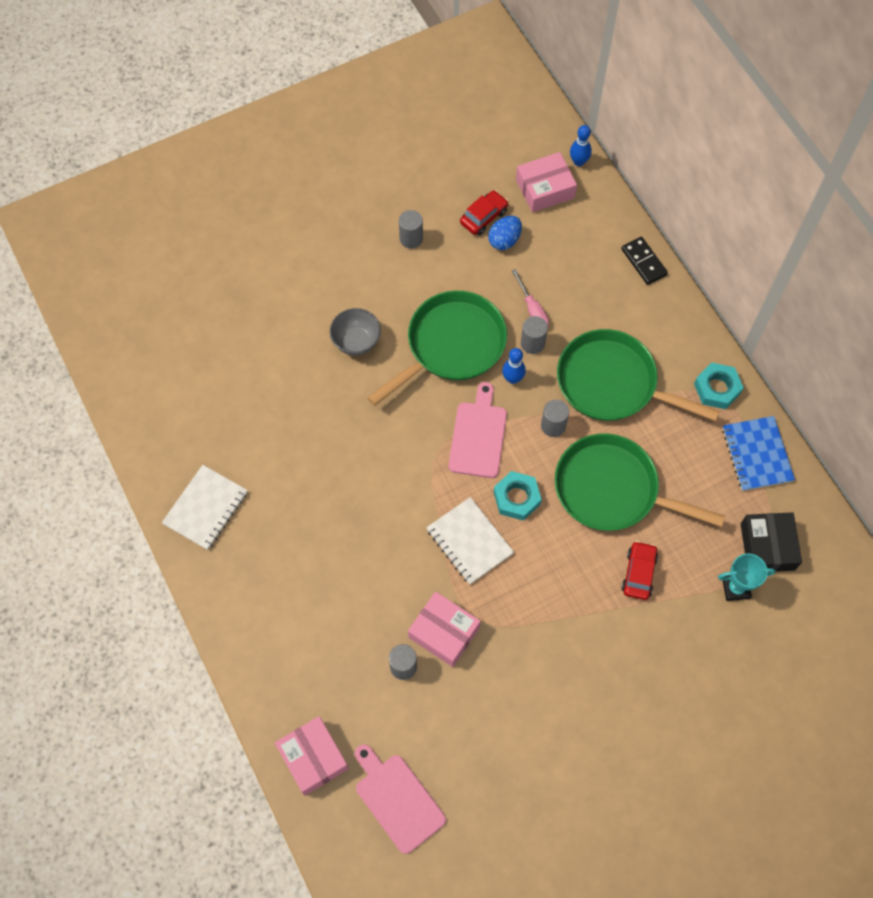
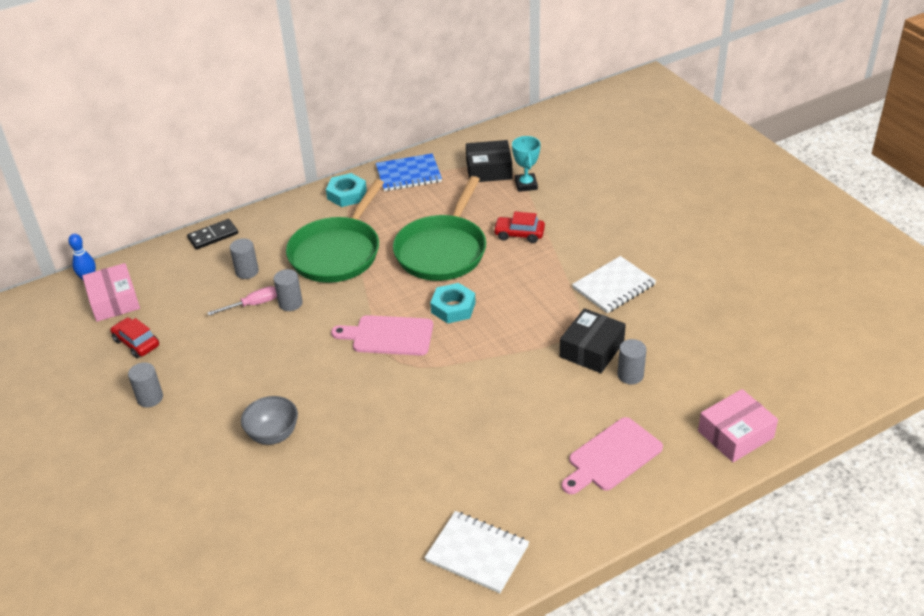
camera: 90 degrees left, 25 degrees down
pink cutting board [355,744,446,854] -> pink cutting board moved to [562,417,663,494]
green pan [367,291,507,406] -> none
pink box [408,592,480,667] -> black box [560,308,626,373]
white notebook [426,497,514,584] -> white notebook moved to [572,256,656,313]
blue egg [488,216,522,250] -> none
blue bowling pin [502,348,526,384] -> none
grey cylinder [541,400,569,437] -> grey cylinder moved to [230,238,259,279]

